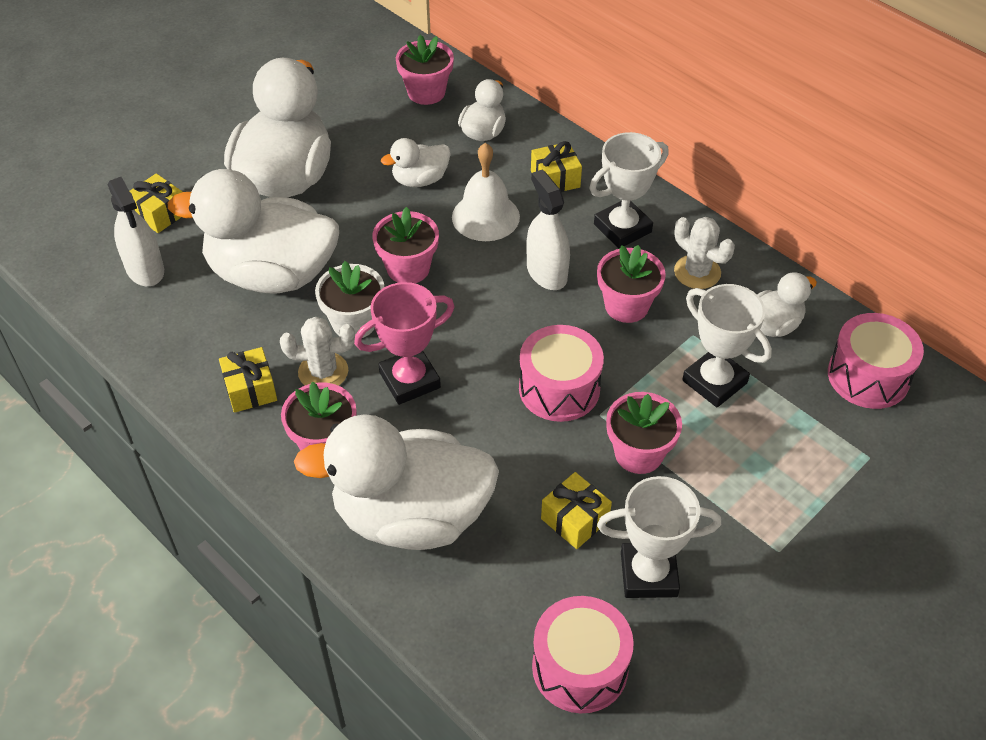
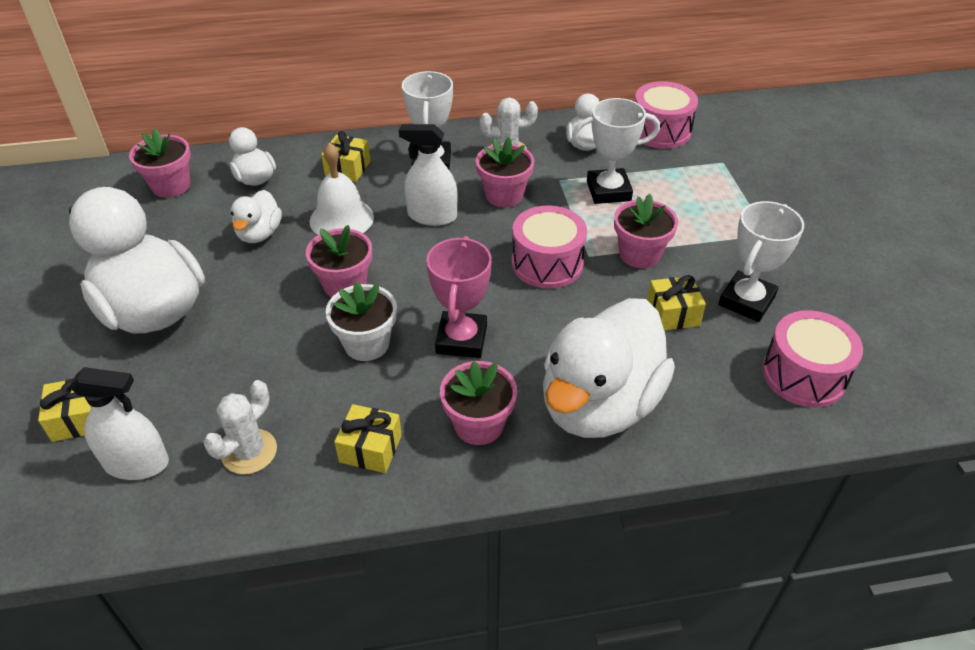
camera: 55 degrees left, 5 degrees down
white duck [168,169,339,294] -> none
white cactus [280,317,355,386] -> white cactus moved to [203,380,277,475]

